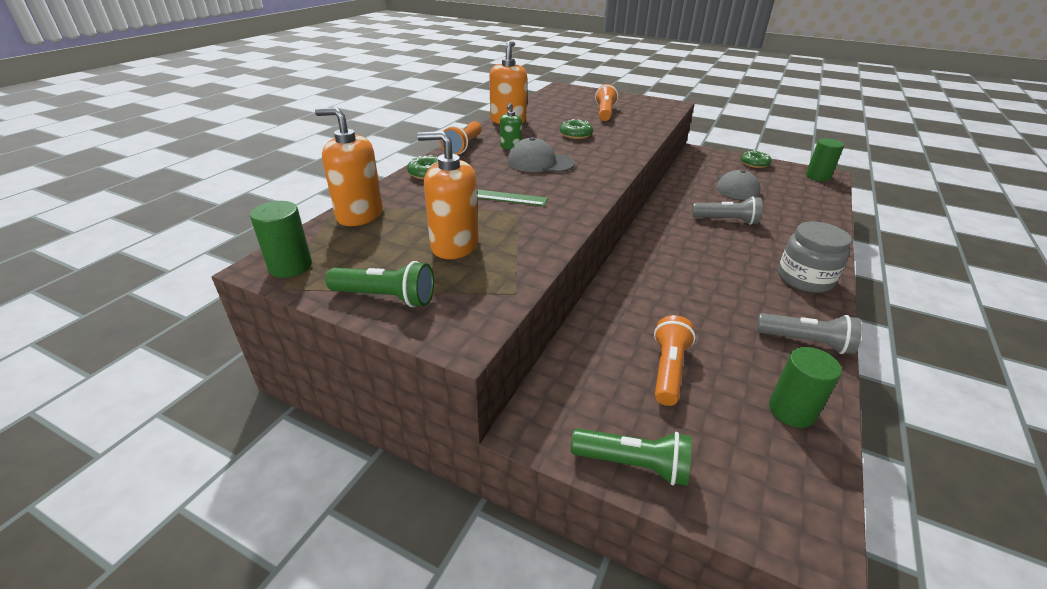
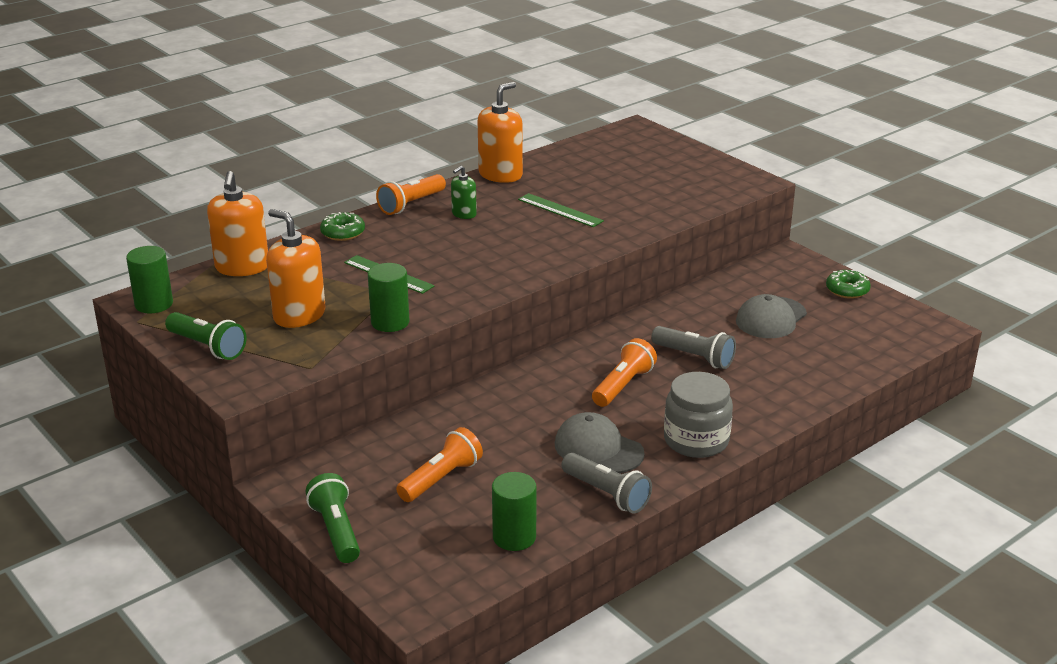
camera: 25 degrees right, 5 degrees down
orange soap dispenser [315,107,383,226] -> orange soap dispenser turned 135 degrees counterclockwise [207,171,268,276]
grey cap [507,137,575,172] -> grey cap moved to [555,412,645,473]
green donut [560,119,593,139] -> green ruler [518,193,604,227]
green flashlight [571,428,692,486] -> green flashlight turned 150 degrees counterclockwise [306,473,360,563]
orange flashlight [595,84,618,121] -> orange flashlight moved to [592,338,657,407]
green cylinder [806,138,844,181] -> green cylinder moved to [368,263,410,332]

